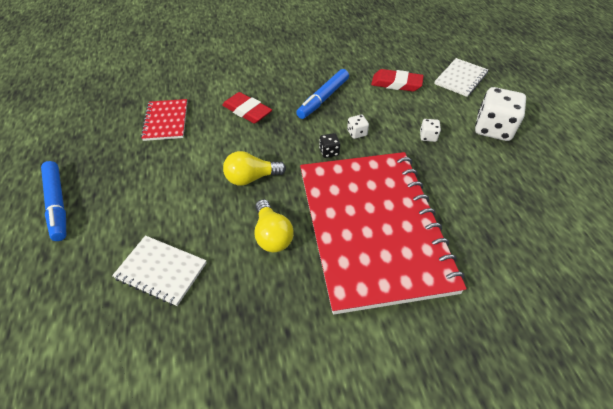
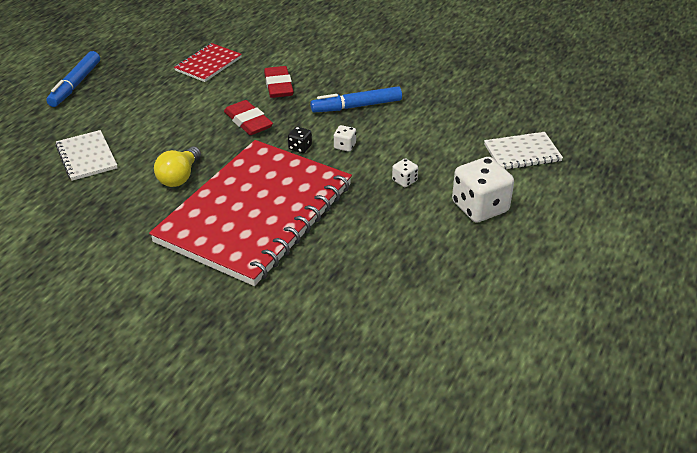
camera: 40 degrees right, 10 degrees down
yellow light bulb [223,151,286,186] -> none
red eraser [371,69,424,92] -> red eraser moved to [224,100,273,135]

